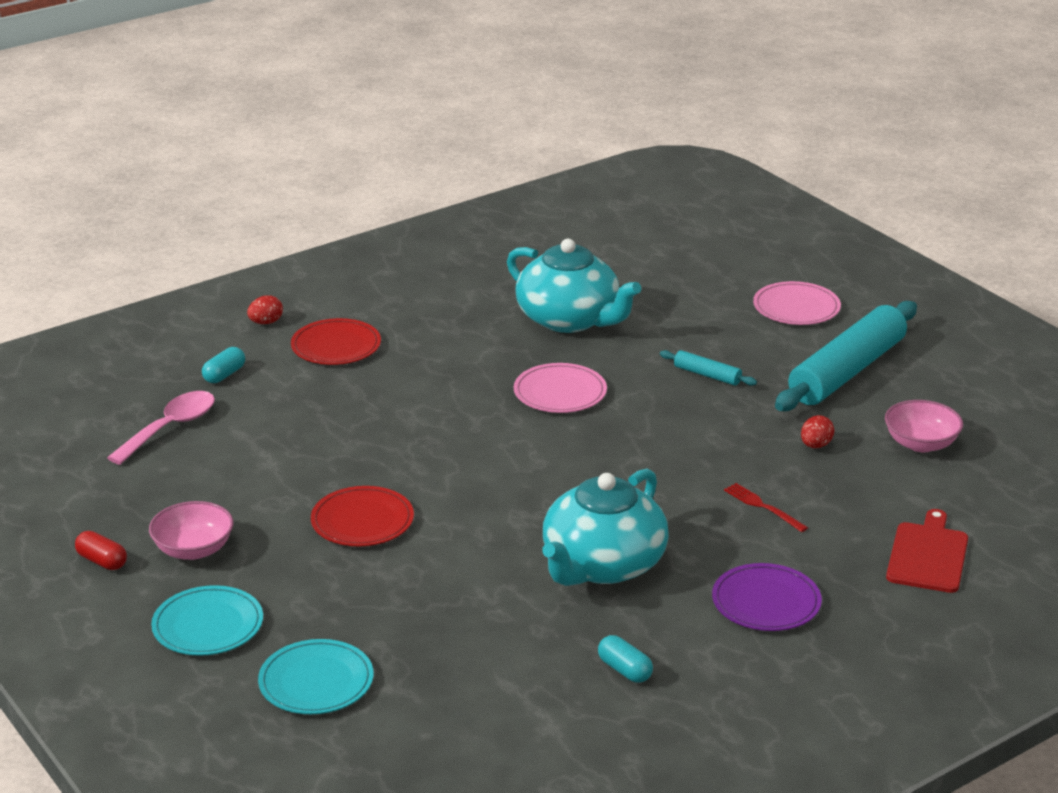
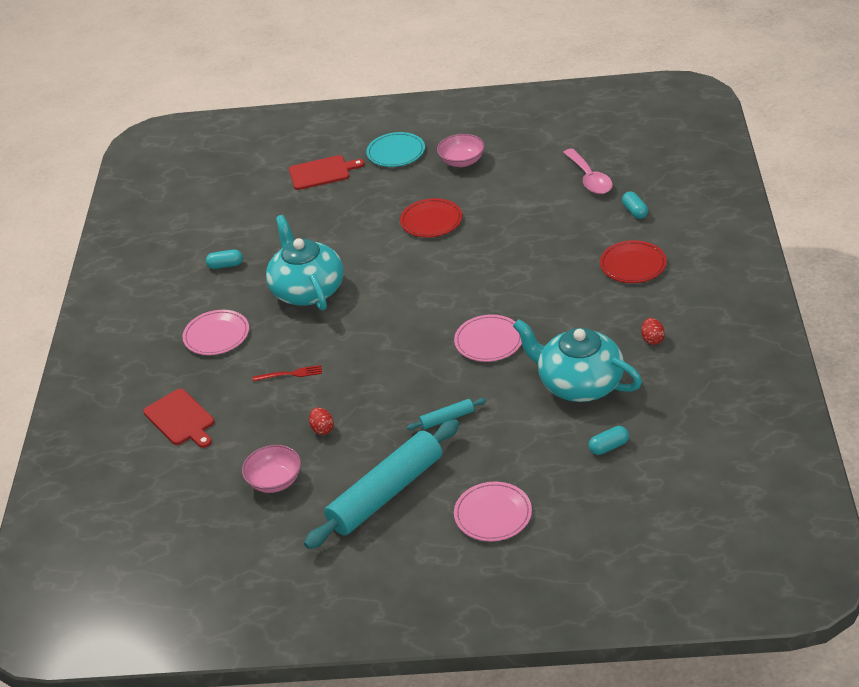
camera: 130 degrees right, 10 degrees up
red capsule [75,531,127,570] -> none
red egg [247,295,283,324] -> red egg moved to [641,318,665,345]
turquoise plate [258,639,374,714] -> red cutting board [289,155,364,190]
turquoise teapot [507,239,641,333] -> turquoise teapot turned 45 degrees clockwise [513,319,642,402]
purple plate [712,563,822,631] -> pink plate [183,310,249,355]
turquoise rolling pin [775,301,917,411] -> turquoise rolling pin turned 60 degrees clockwise [304,419,459,549]
none -> turquoise capsule [589,426,629,455]

